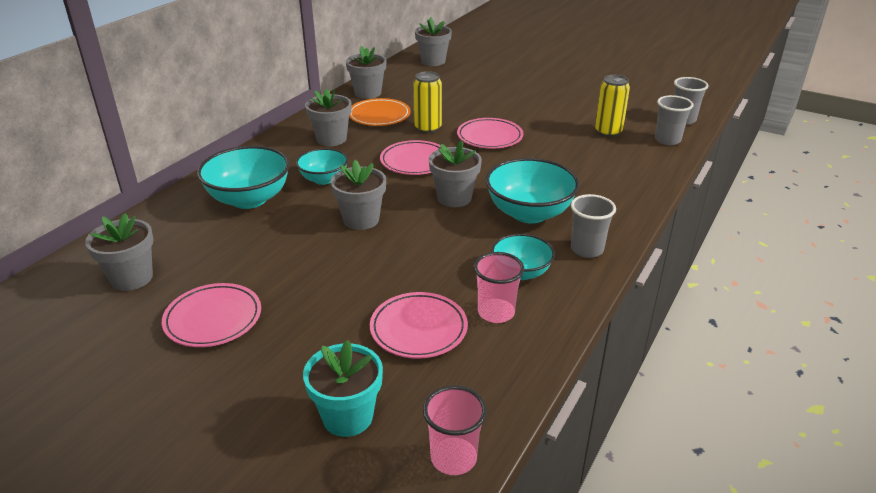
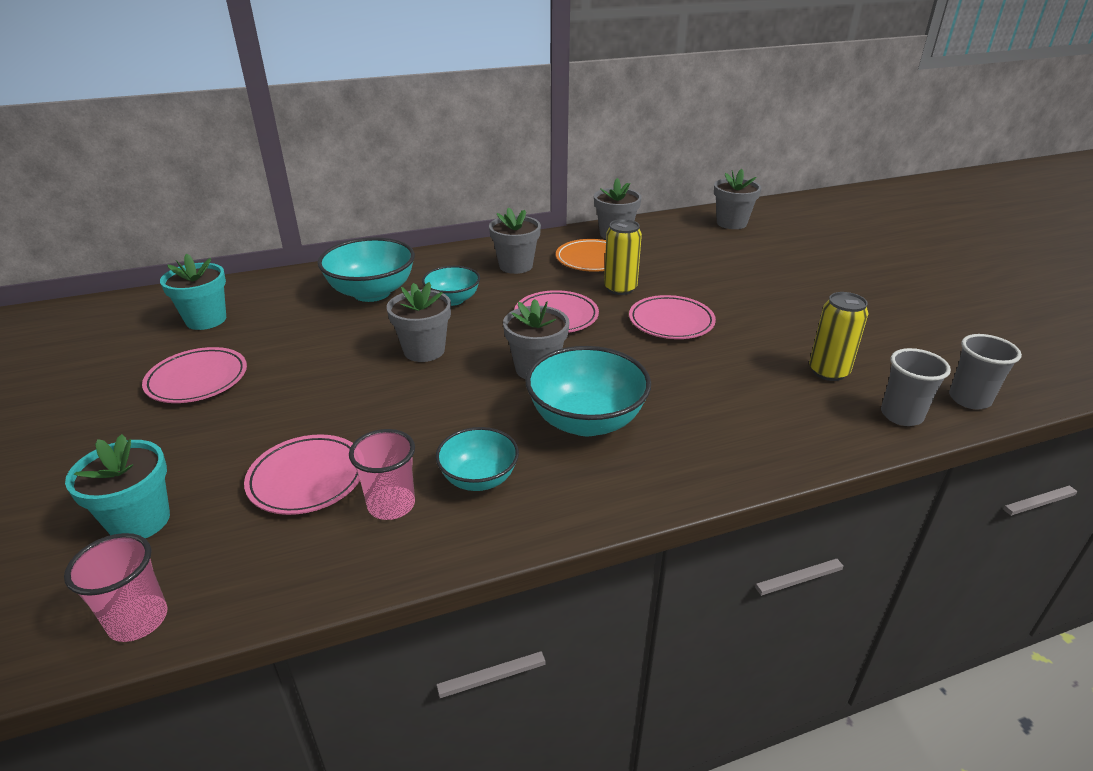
camera: 40 degrees right, 0 degrees up
grey flower pot [85,213,153,291] -> turquoise flower pot [160,253,226,330]
grey cup [571,194,616,258] -> none

